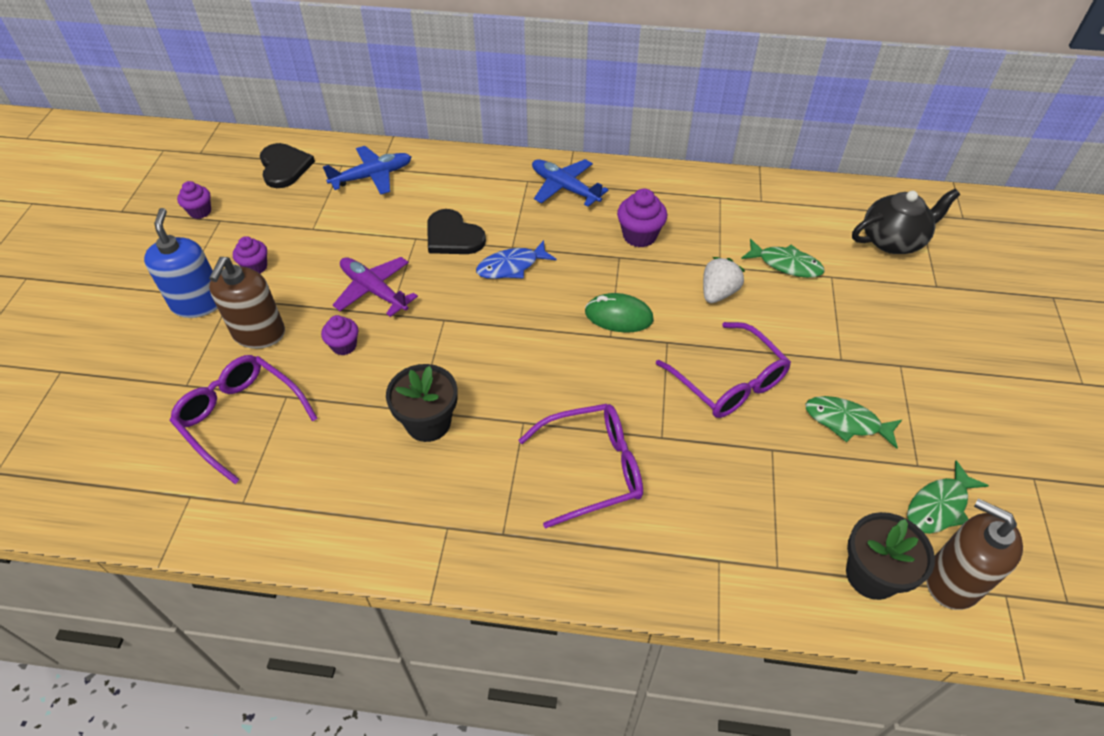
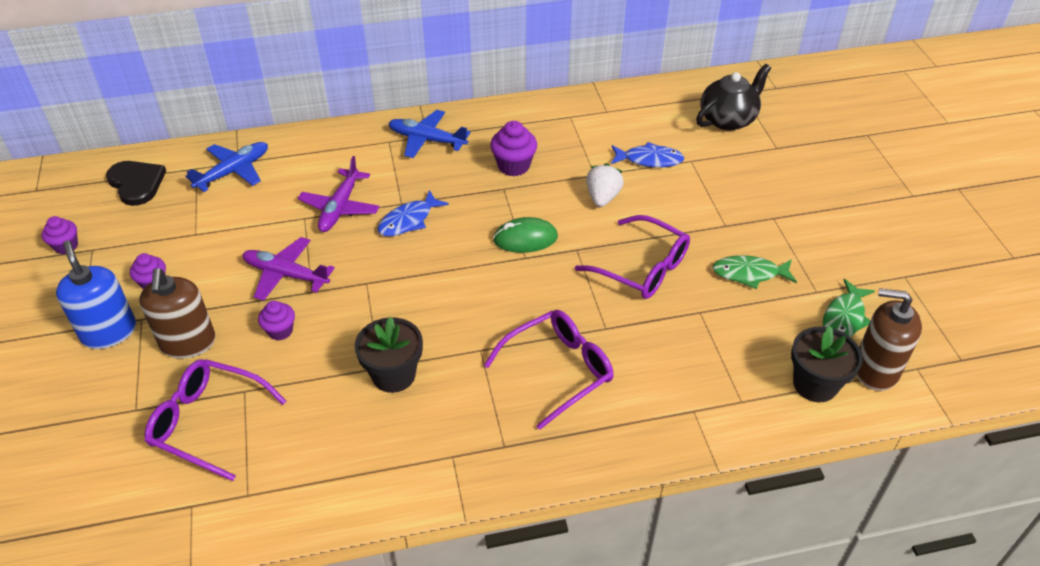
camera: 20 degrees left, 5 degrees down
black heart [427,209,486,254] -> purple plane [298,156,380,232]
green fish [741,239,825,278] -> blue fish [611,142,684,167]

